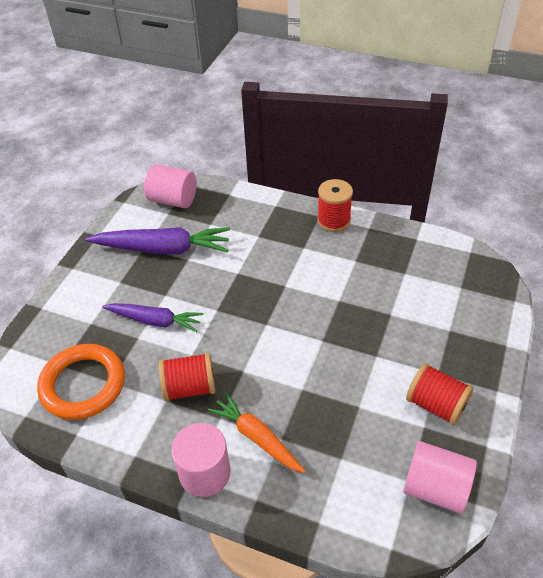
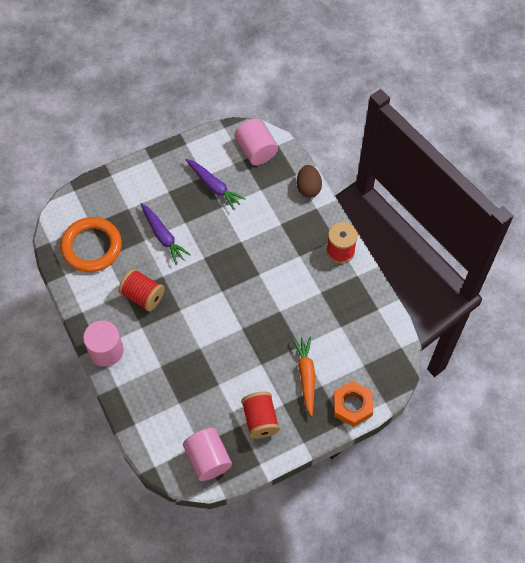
camera: 40 degrees right, 15 degrees up
purple carrot [85,227,230,254] -> purple carrot [185,159,246,210], size x0.65
orange carrot [208,392,306,473] -> orange carrot moved to [292,336,315,416]
none -> brown egg [296,165,322,198]
none -> orange nut [333,381,373,427]

